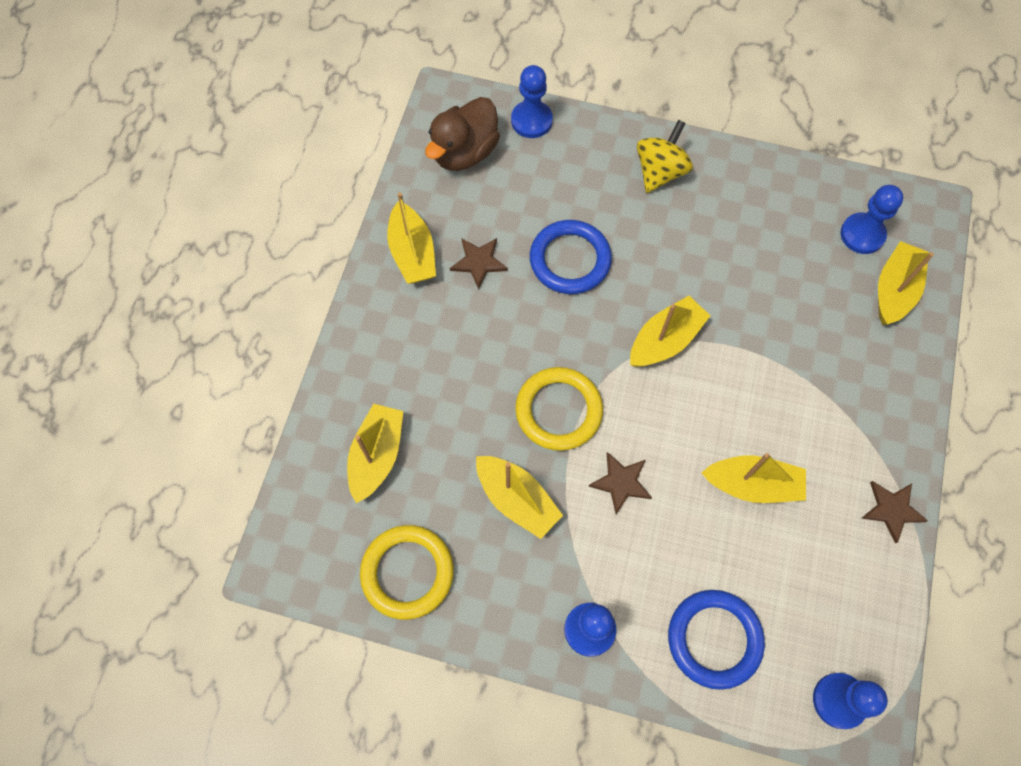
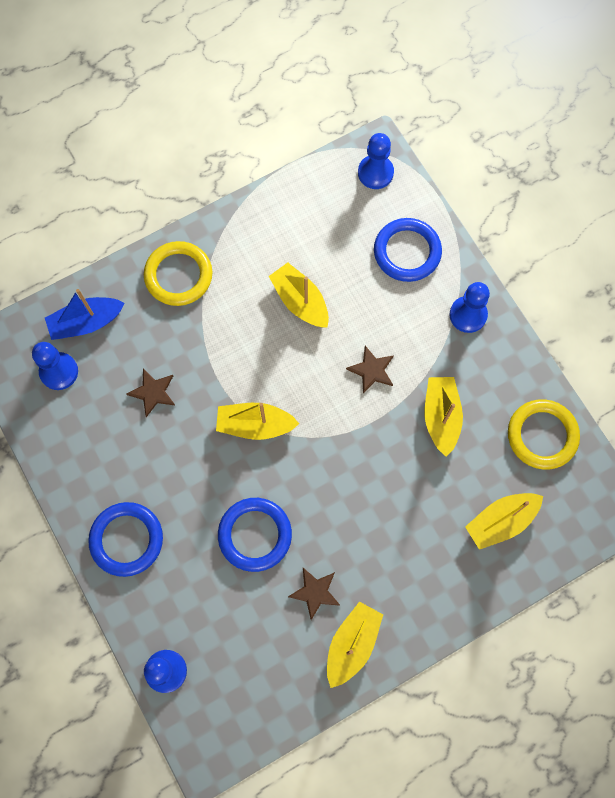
camera: 135 degrees left, 5 degrees up
brown duck [425,97,500,171] -> none
yellow ring [515,367,603,451] -> yellow ring moved to [144,241,212,306]
yellow spinning top [637,120,693,193] -> blue ring [88,502,163,577]
brown star [861,481,928,543] -> brown star moved to [126,369,175,417]
yellow boat [878,241,934,325] -> blue boat [45,289,125,340]

